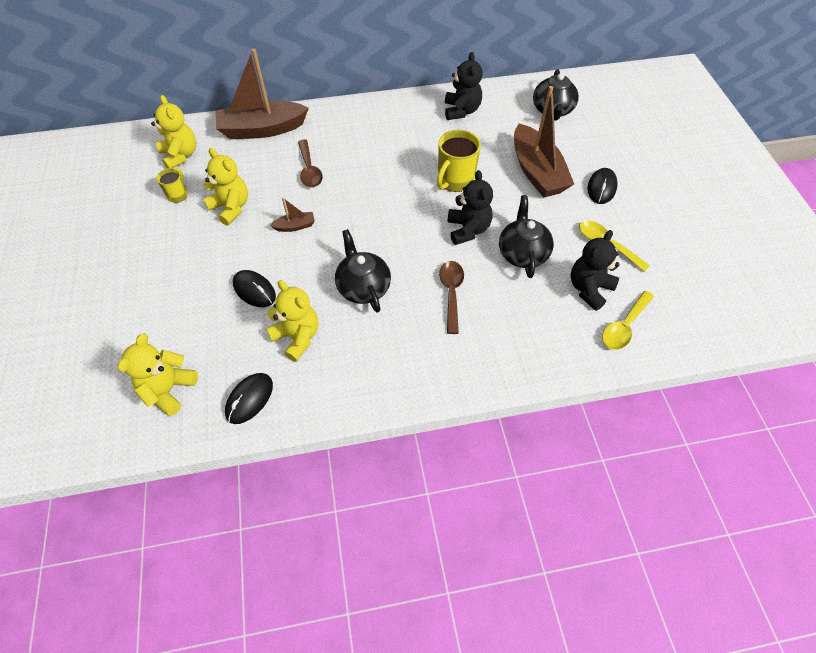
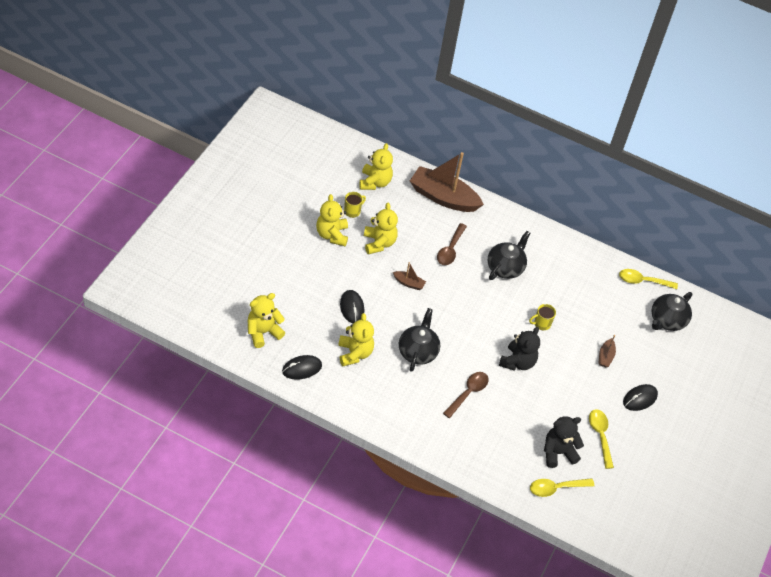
camera: 30 degrees right, 5 degrees down
yellow mug [437,130,481,192] -> yellow mug [529,304,556,330], size x0.56
black teddy bear [445,52,483,120] -> none
black teapot [499,195,554,278] -> black teapot moved to [488,231,530,280]
brown boat [514,86,574,197] -> brown boat [598,335,616,367], size x0.43
none -> yellow teddy bear [316,194,348,246]
none -> yellow spoon [619,269,678,289]

